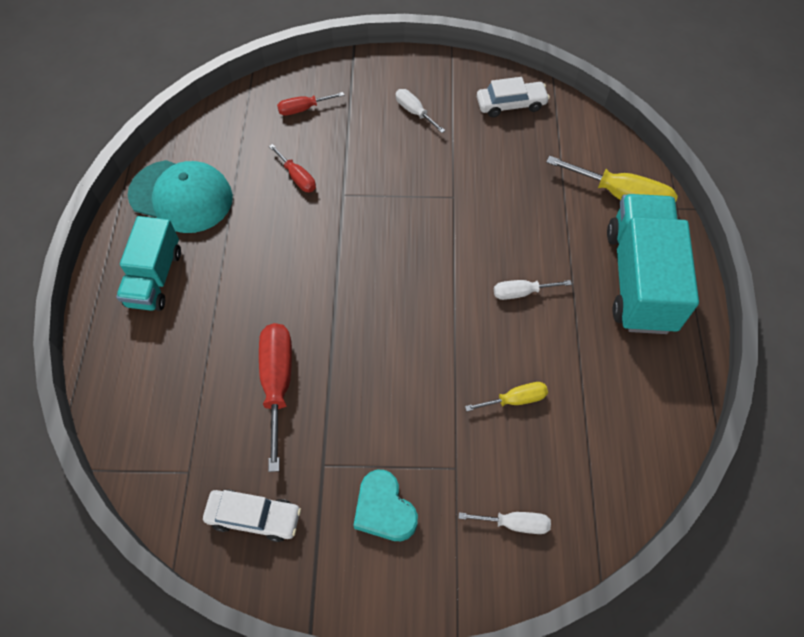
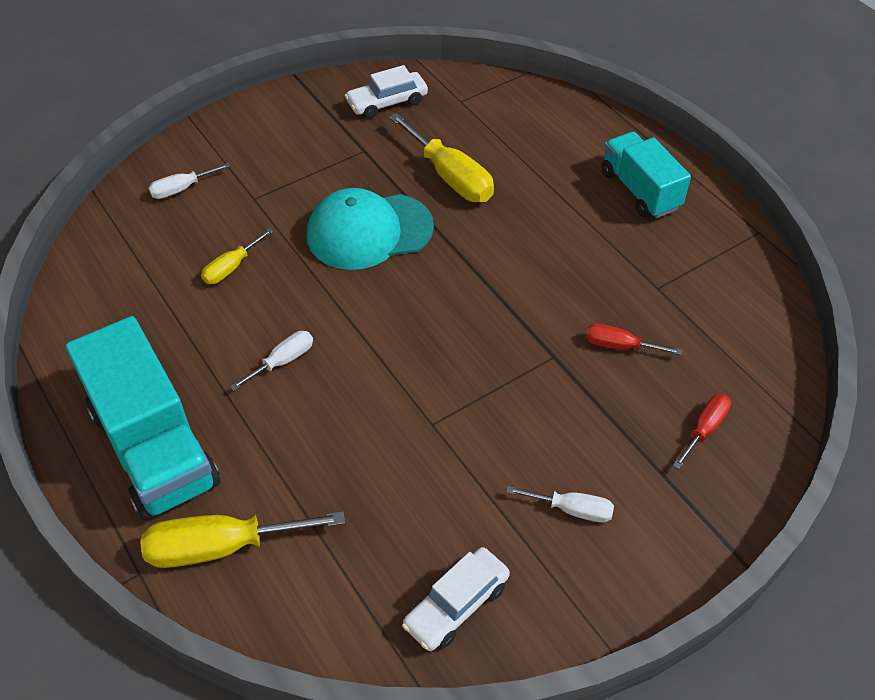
camera: 145 degrees right, 10 degrees down
turquoise cap [128,160,233,233] -> turquoise cap moved to [307,188,434,270]
red screwdriver [259,323,292,472] -> yellow screwdriver [389,113,494,202]
turquoise heart [353,470,418,541] -> none

